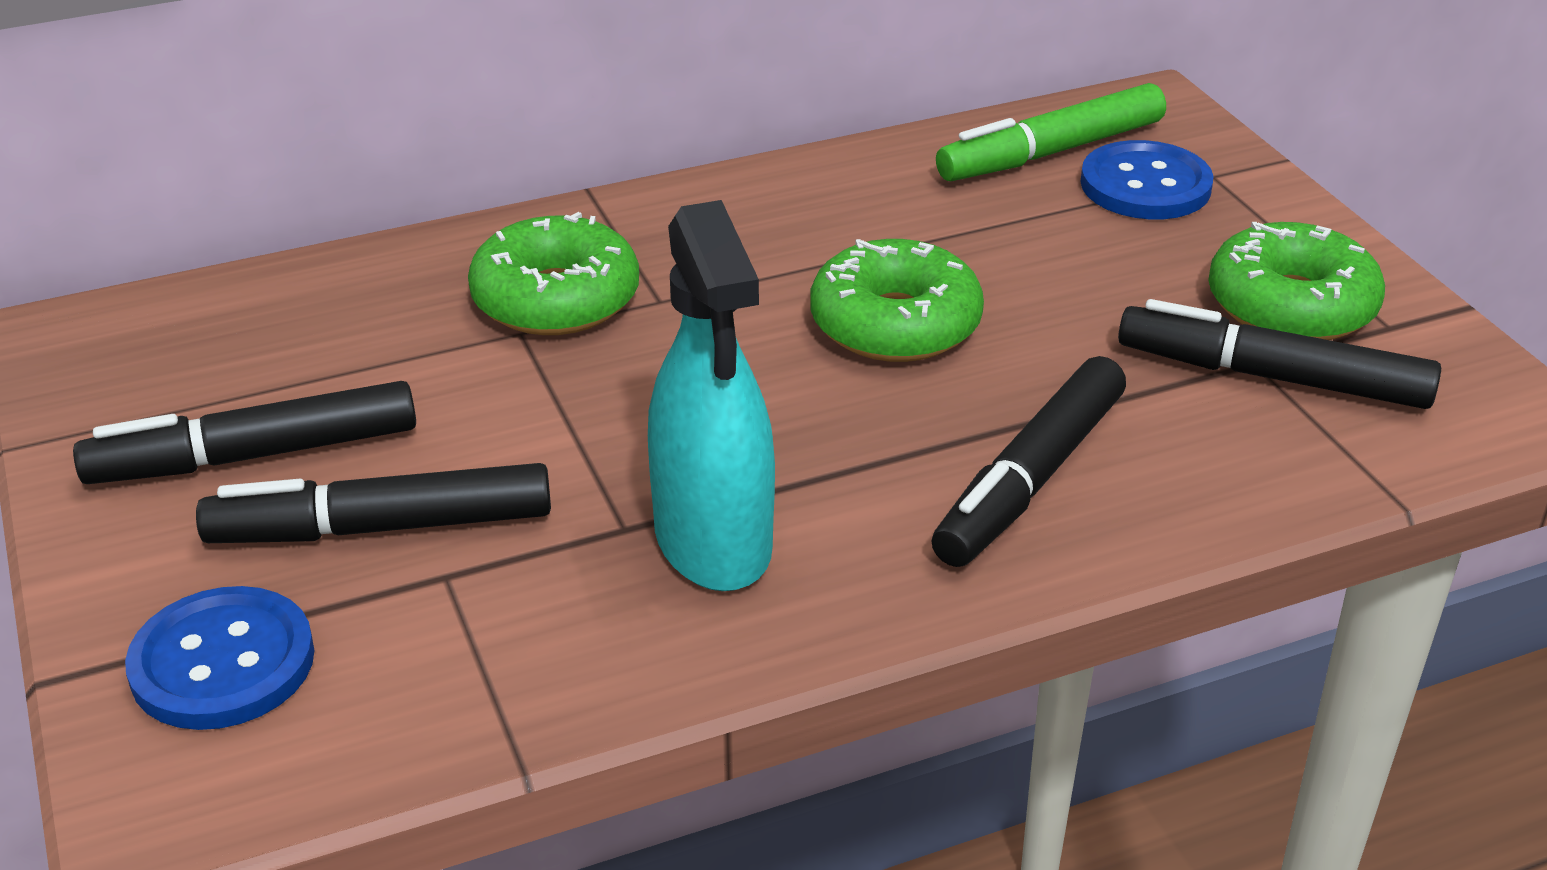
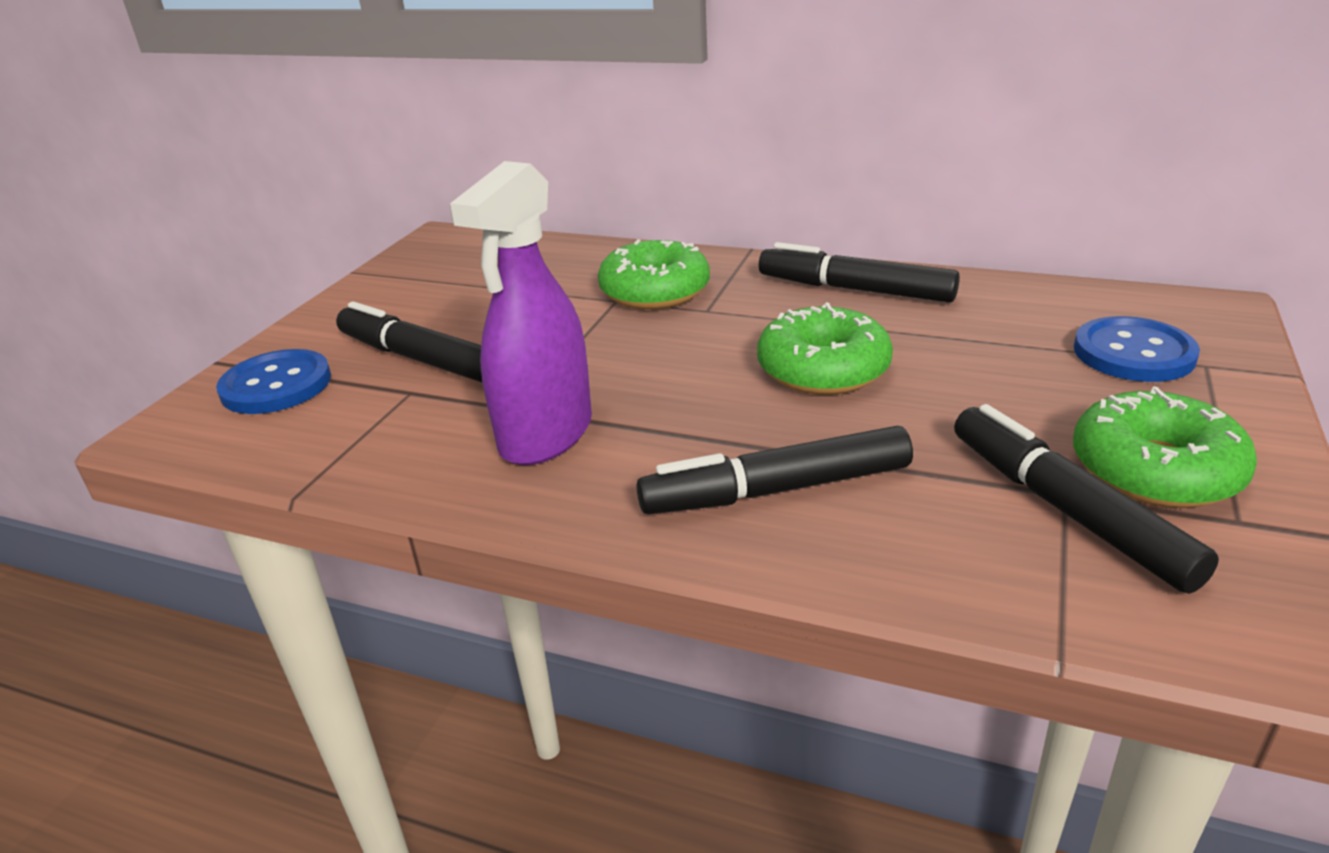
camera: 45 degrees right, 5 degrees down
black marker [73,381,416,484] -> black marker moved to [759,242,960,303]
turquoise spray bottle [648,200,775,591] -> purple spray bottle [450,161,592,465]
green marker [936,83,1166,181] -> none

